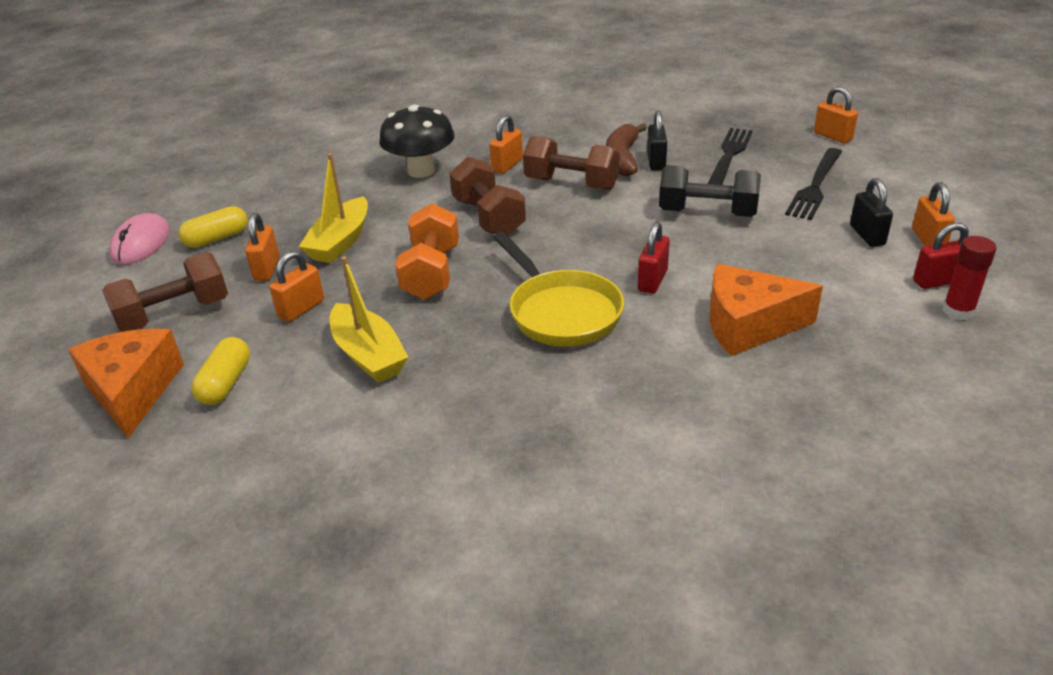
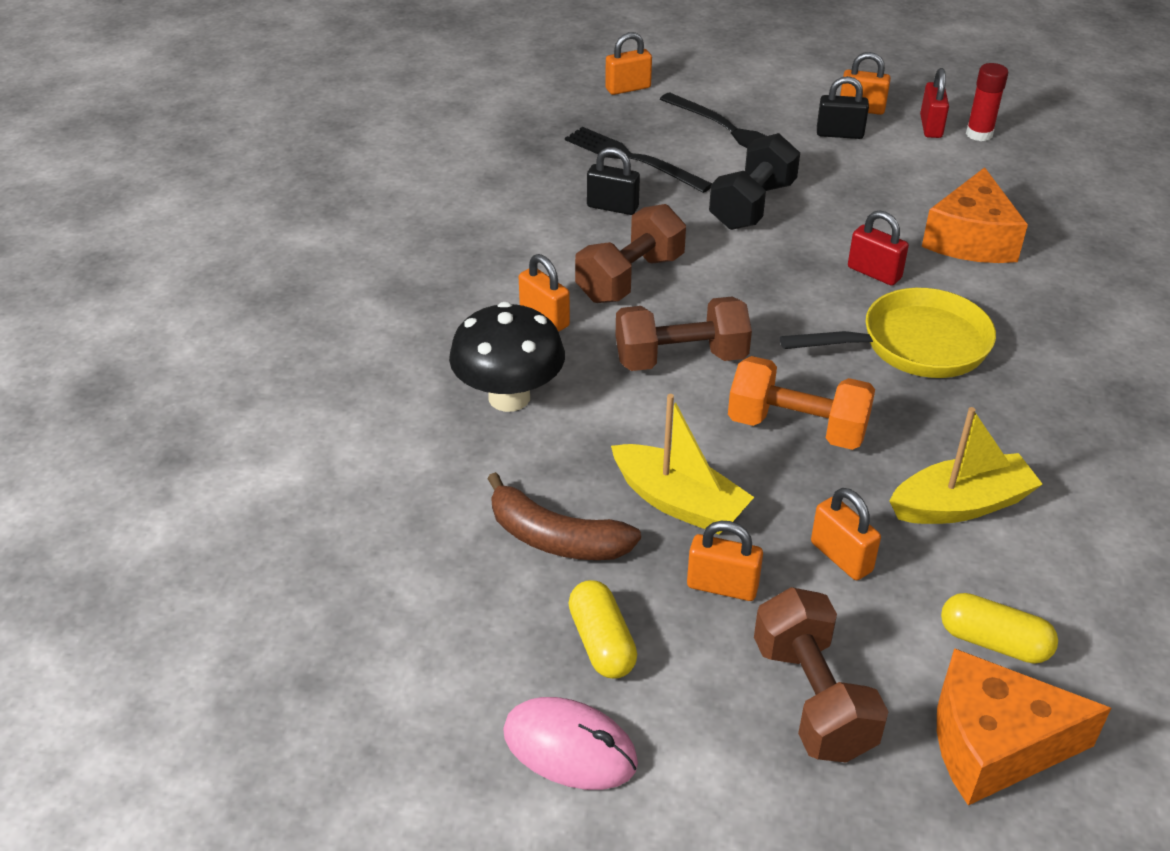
camera: 75 degrees left, 5 degrees up
brown banana [606,123,647,177] -> brown banana moved to [487,472,641,560]

